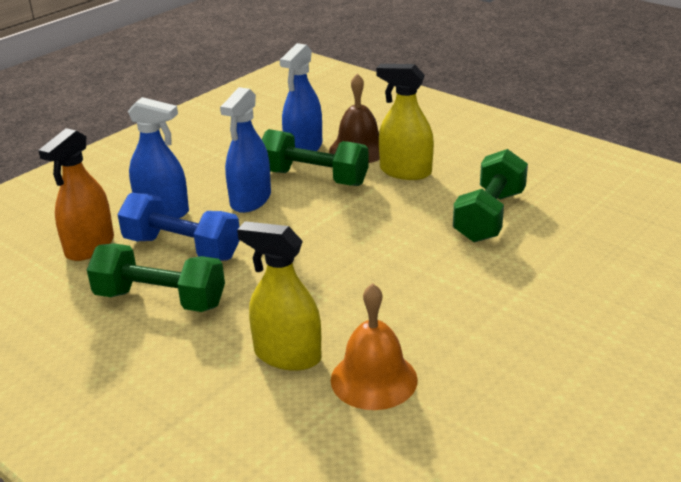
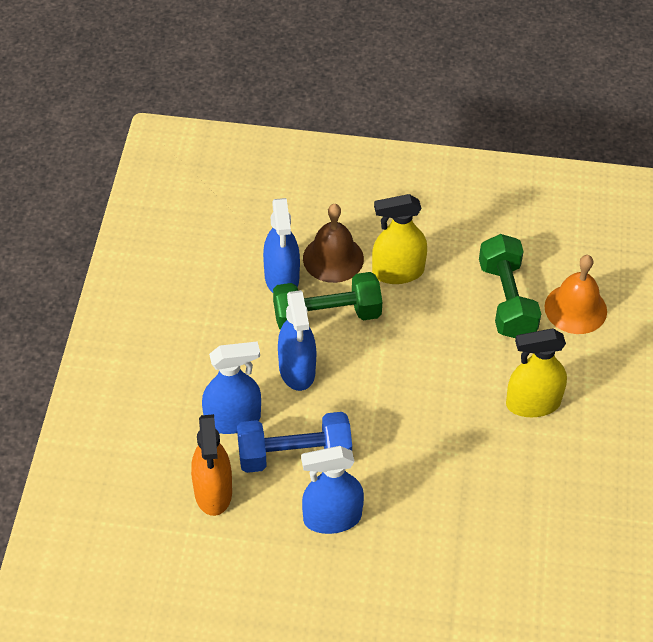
camera: 35 degrees left, 20 degrees up
green dumbbell [87,243,225,312] -> blue spray bottle [301,446,364,534]
yellow spray bottle [237,221,321,371] -> yellow spray bottle moved to [506,328,567,417]
orange bell [331,283,418,410] -> orange bell moved to [545,255,607,334]

